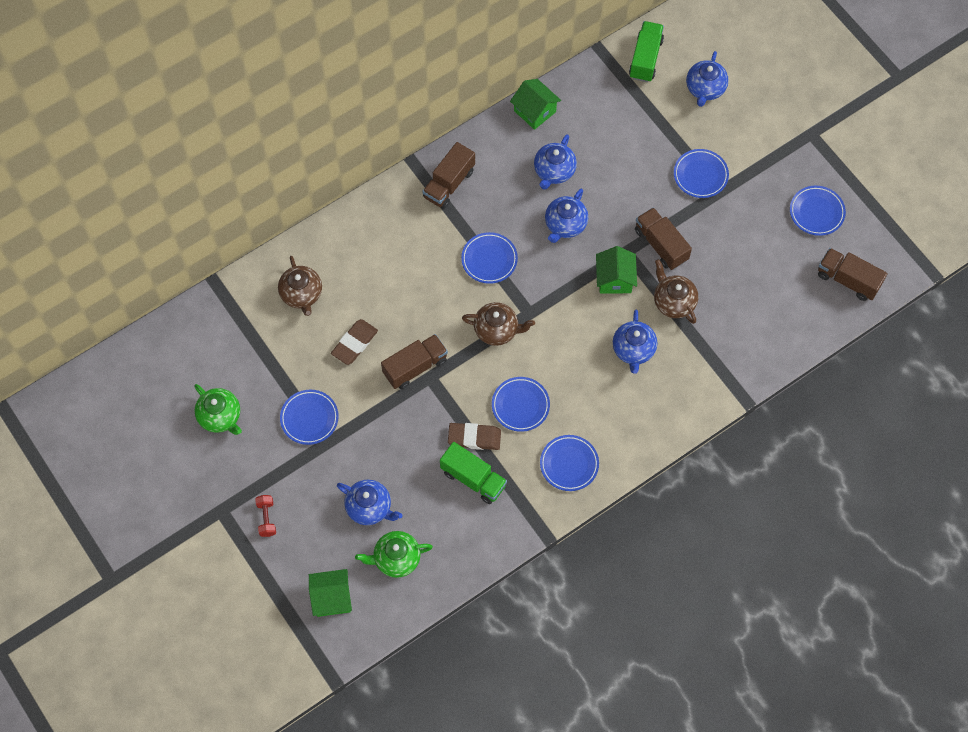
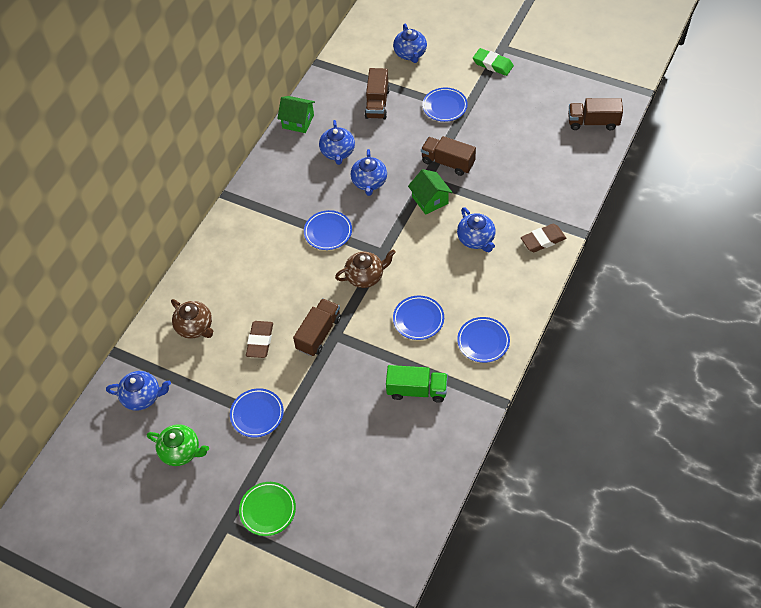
camera: 25 degrees left, 10 degrees down
red dumbbell [255,495,276,537] -> green plate [239,482,296,536]
green house [309,569,352,617] -> none
blue teapot [337,480,403,525] -> blue teapot moved to [106,371,171,411]
green teapot [355,531,433,578] -> none
brown truck [423,142,475,209] -> brown truck moved to [365,68,390,119]
brown eraser [448,423,501,450] -> brown eraser moved to [521,224,566,252]
green truck [629,21,664,82] -> none
brown teapot [654,259,698,324] -> none
blue plate [790,186,846,236] -> none
none -> green eraser [473,48,514,76]

